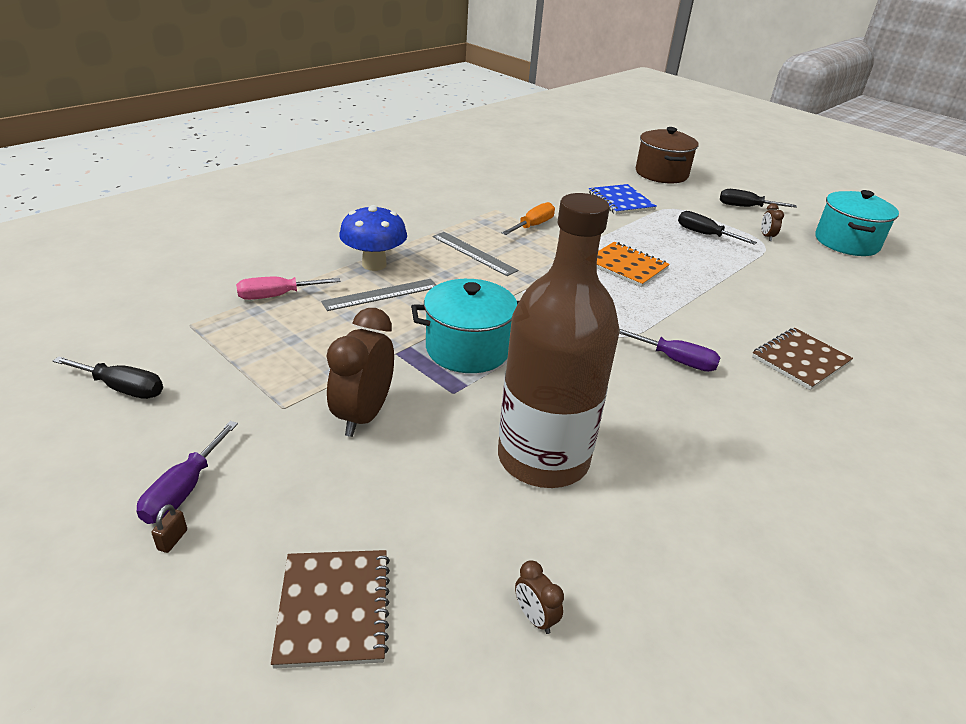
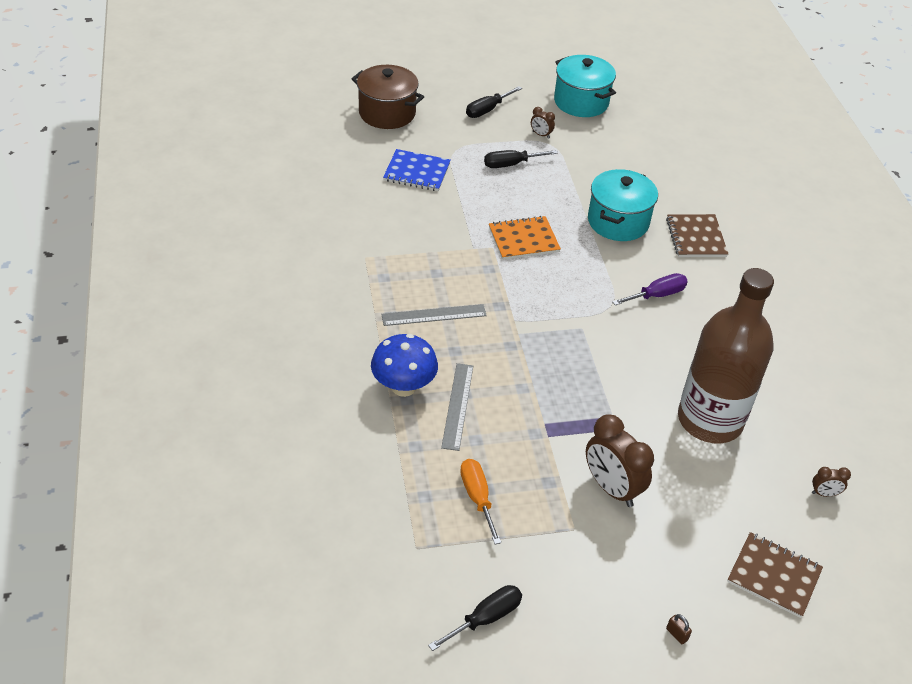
camera: 55 degrees left, 10 degrees up
purple screwdriver [136,421,238,524] -> none
pink screwdriver [236,277,341,300] -> none
turquoise pot [411,279,519,373] -> turquoise pot moved to [588,169,658,241]
orange screwdriver [502,202,555,235] -> orange screwdriver moved to [460,459,501,544]

